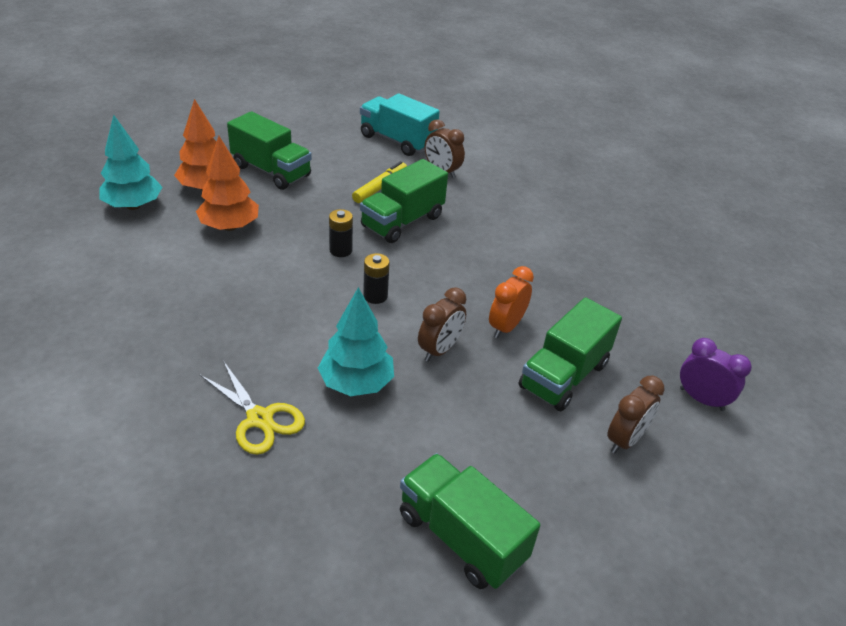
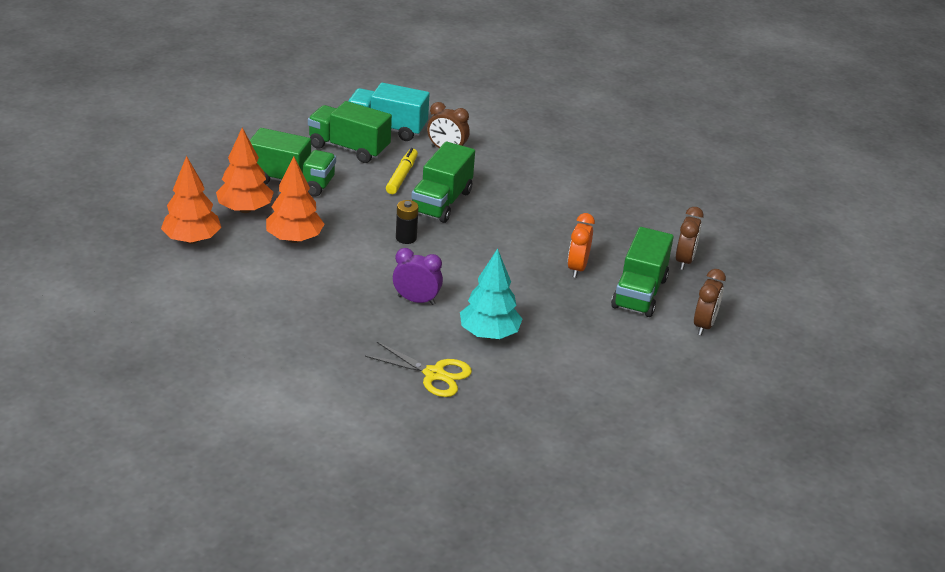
camera: 20 degrees left, 5 degrees down
turquoise tree [99,115,162,210] -> orange tree [161,156,221,244]
black battery [363,253,390,304] -> none
green truck [400,453,540,589] -> green truck moved to [308,101,392,163]
brown clock [418,287,467,362] -> brown clock moved to [676,207,704,270]
purple clock [680,338,752,411] -> purple clock moved to [393,248,443,305]

